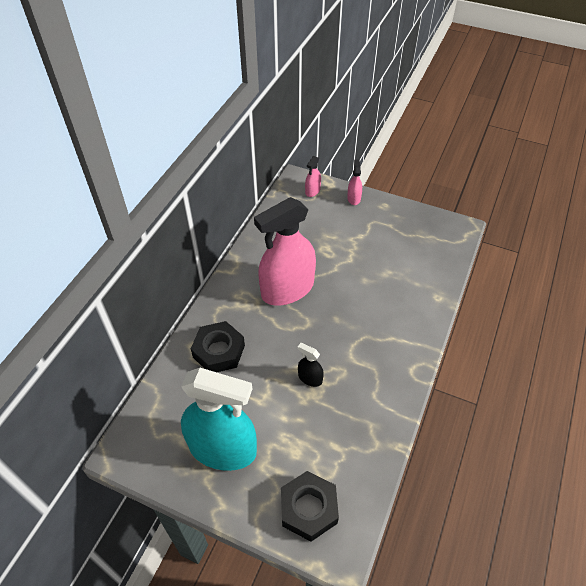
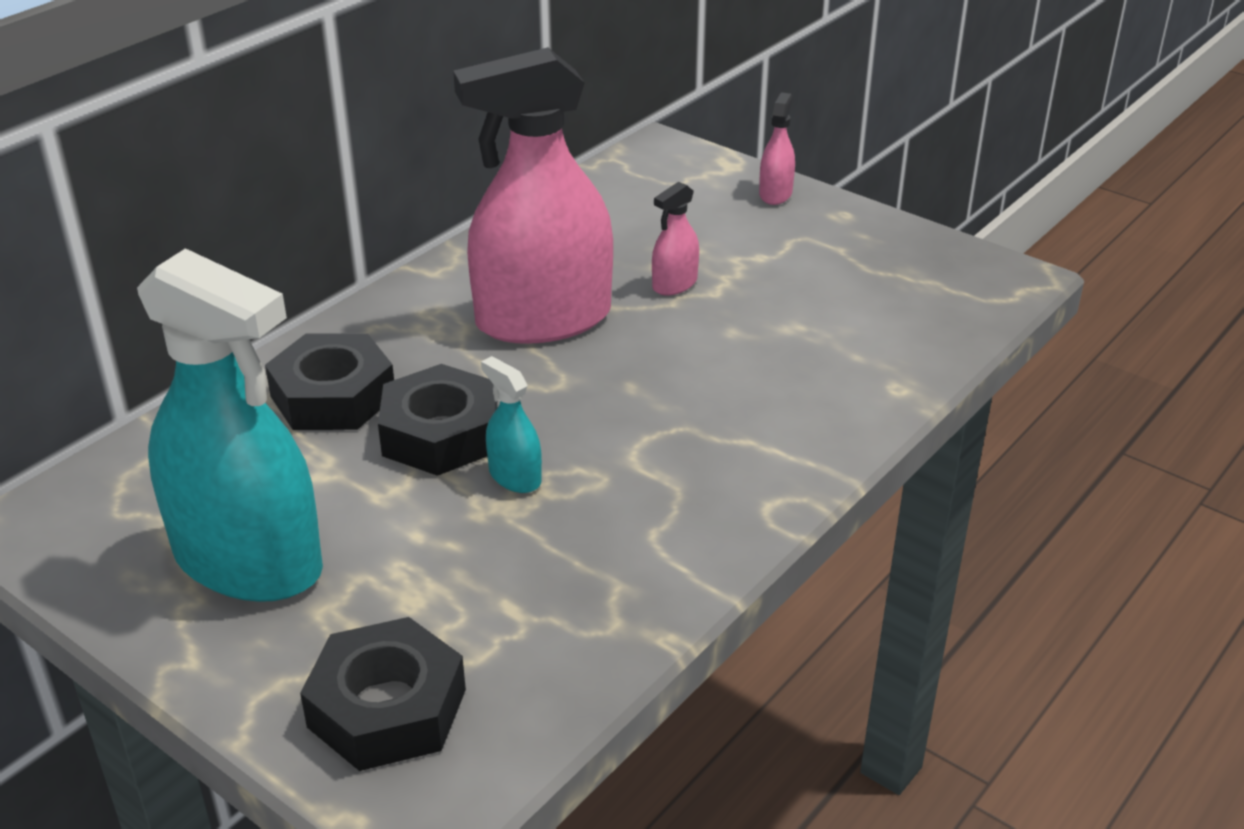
camera: 15 degrees right, 15 degrees down
black spray bottle [297,343,324,387] -> turquoise spray bottle [481,356,542,493]
pink spray bottle [305,156,321,197] -> pink spray bottle moved to [652,181,699,295]
none -> black nut [378,364,498,476]

